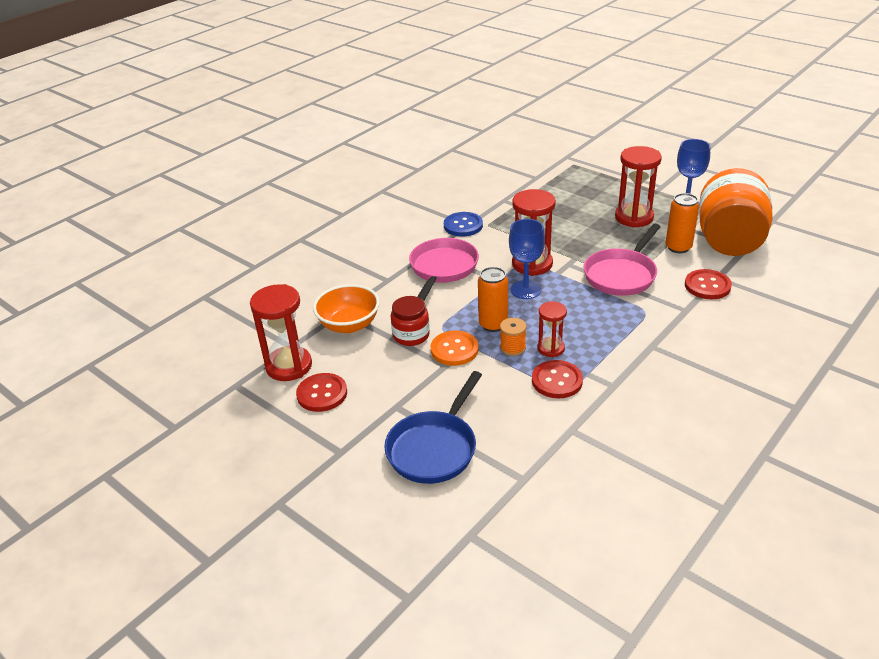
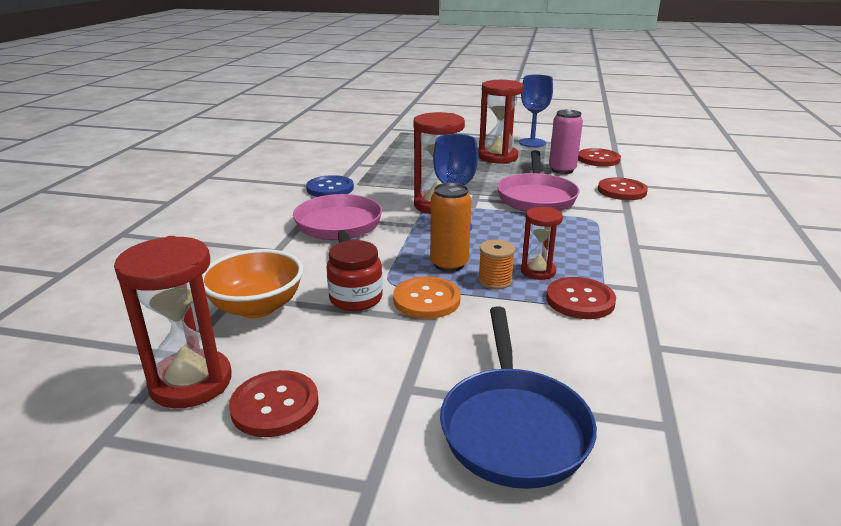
camera: 30 degrees left, 10 degrees down
orange can [666,193,699,253] -> pink can [549,110,583,174]
orange jar [699,168,773,256] -> red button [578,148,621,167]

